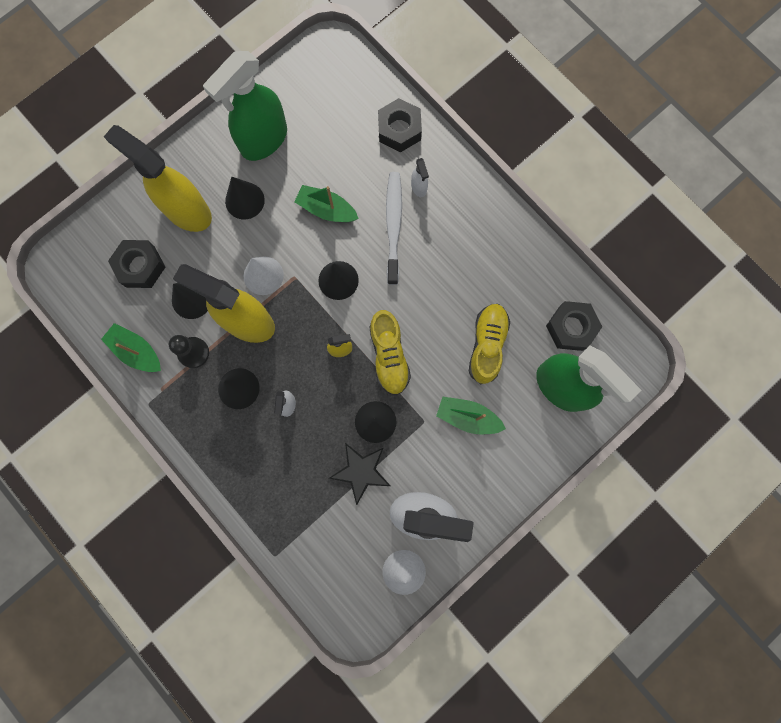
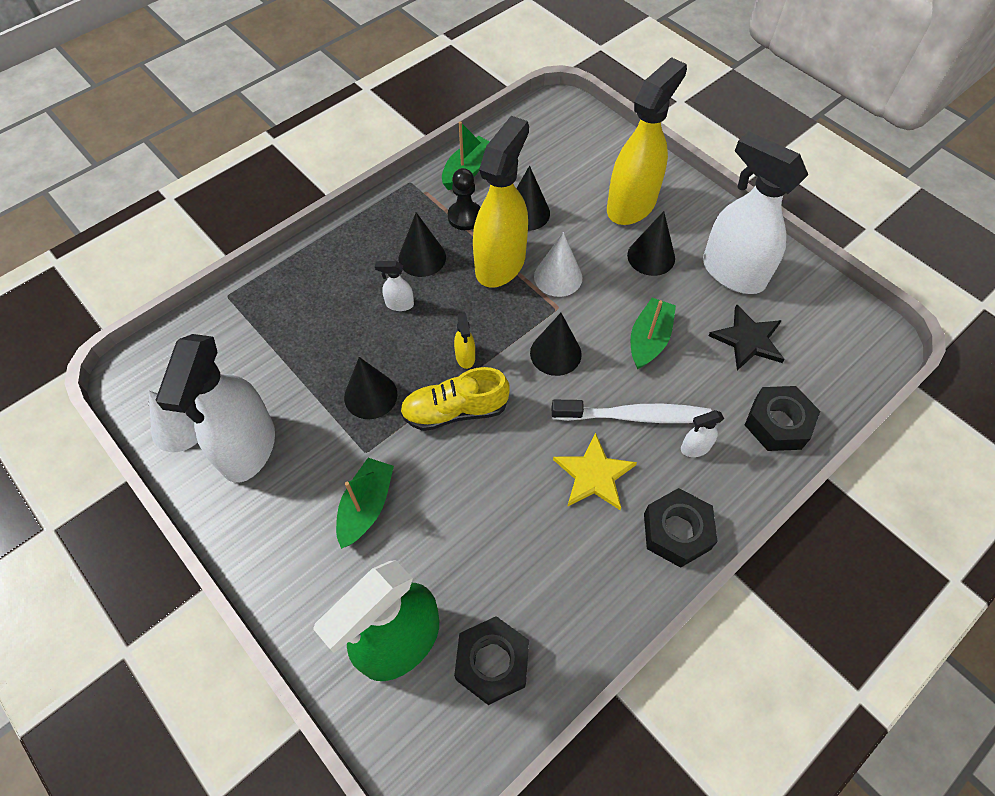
camera: 90 degrees right, 20 degrees down
black nut [108,240,166,288] -> black nut moved to [644,488,718,568]
green spray bottle [203,51,287,161] -> white spray bottle [703,132,808,294]
black star [329,443,391,505] -> black star moved to [708,305,785,370]
yellow shoe [469,304,510,384] -> none
none -> yellow star [553,433,637,510]

